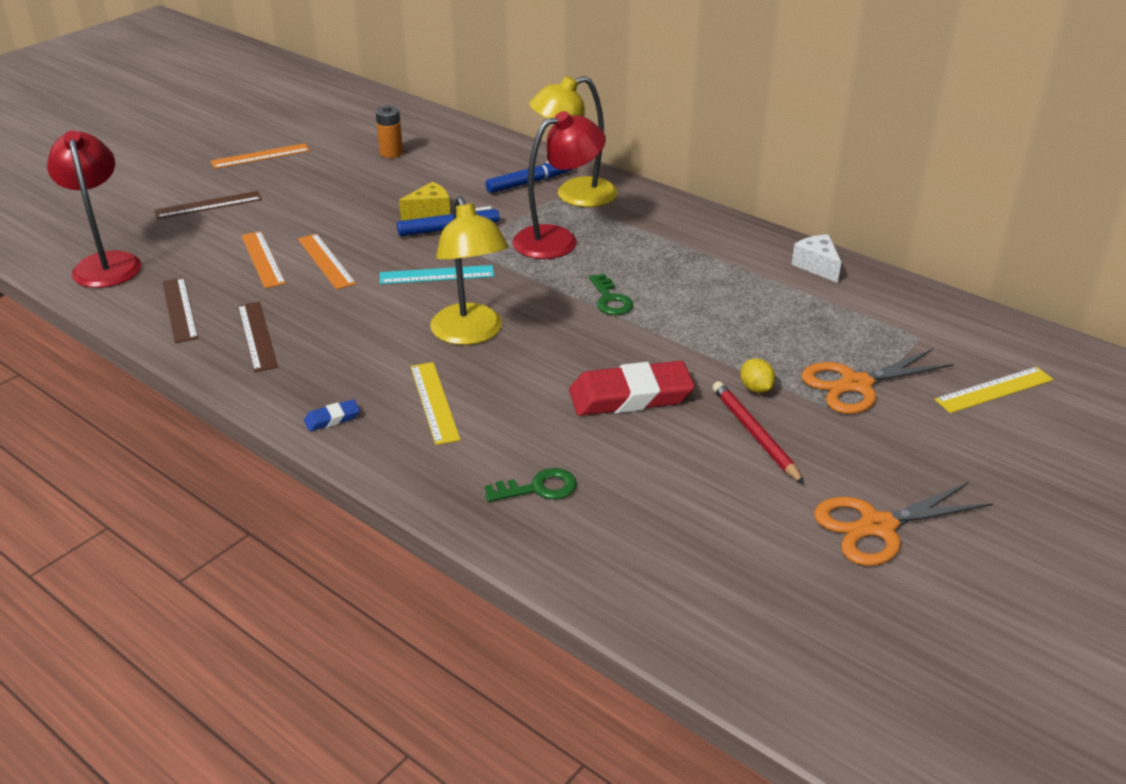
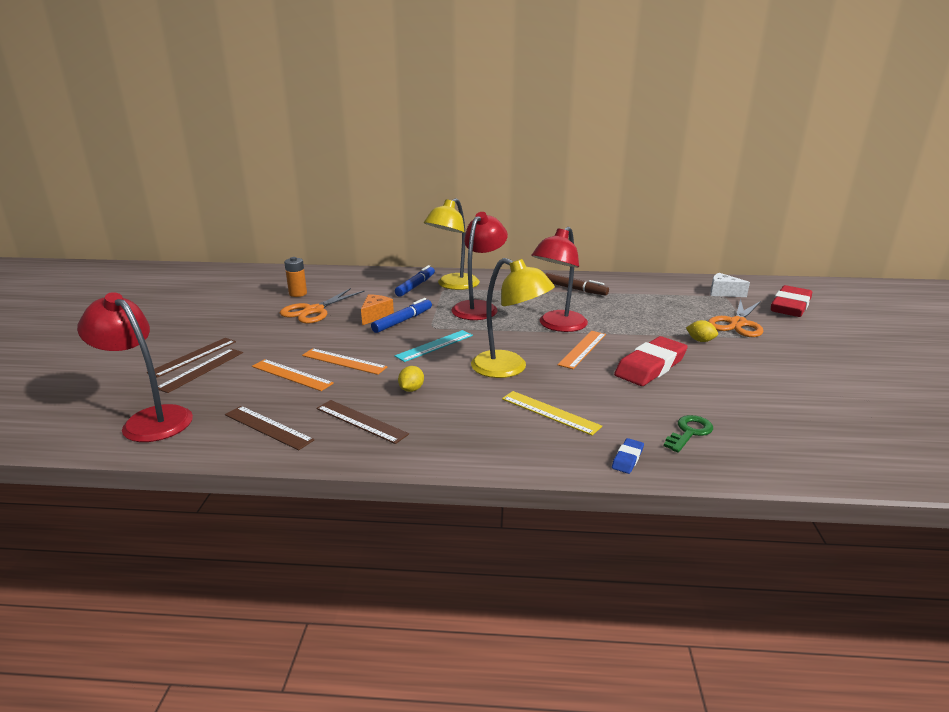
camera: 35 degrees left, 10 degrees down
orange ruler [211,143,310,169] -> orange ruler moved to [557,331,606,369]
blue eraser [304,399,360,431] -> blue eraser moved to [612,438,644,474]
yellow cheese [399,182,450,220] -> orange cheese [361,294,394,325]
green key [589,274,633,315] -> red lamp [531,227,588,332]
red pencil [712,381,804,484] -> none
white cheese [792,234,841,283] -> white cheese moved to [710,273,750,297]
orange scissors [814,482,993,566] -> orange scissors moved to [280,288,365,324]
yellow ruler [934,367,1053,413] -> red eraser [771,285,812,317]
none -> brown ruler [158,349,243,393]
none -> yellow lemon [398,366,424,392]
none -> brown marker [545,273,609,296]

